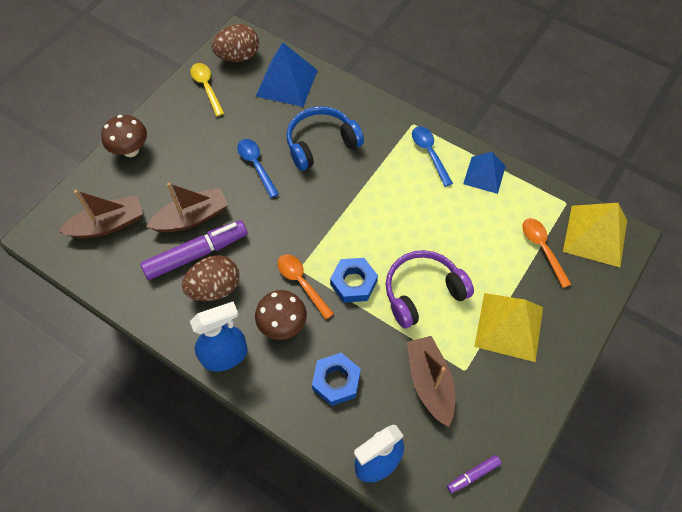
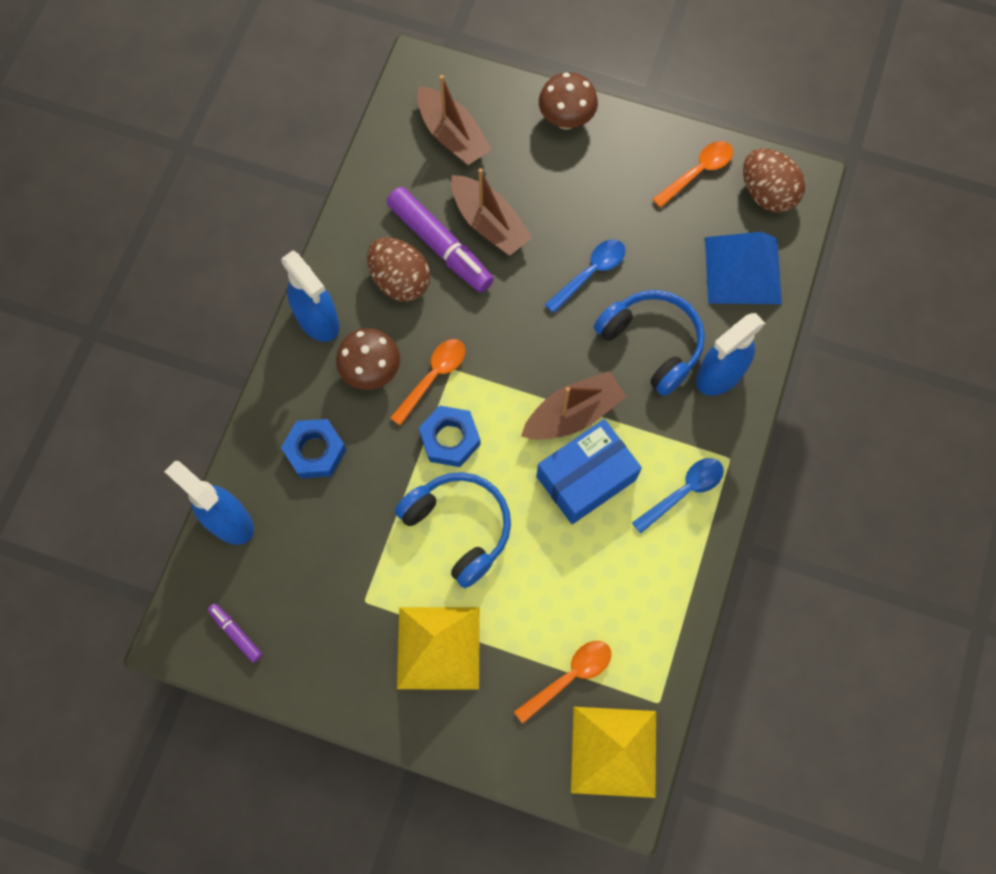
camera: 75 degrees right, 10 degrees up
yellow spoon [190,63,224,116] -> orange spoon [652,141,733,208]
purple headphones [386,250,474,329] -> blue headphones [395,472,511,588]
brown boat [407,336,455,427] -> brown boat moved to [521,371,626,440]
blue pyramid [463,152,506,194] -> none
none -> blue box [536,419,642,524]
none -> blue spray bottle [696,313,765,396]

